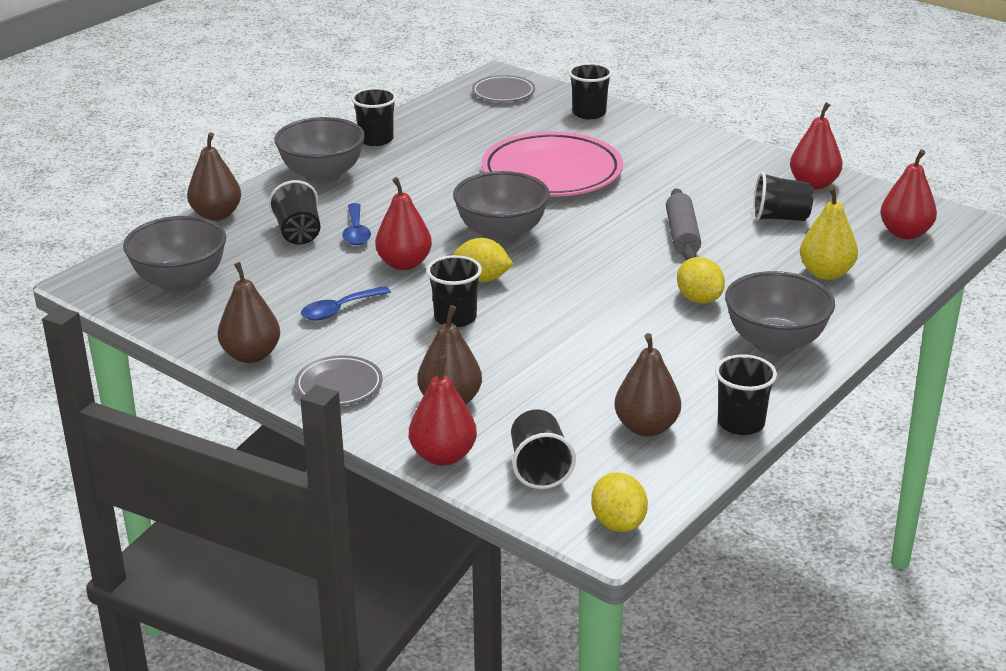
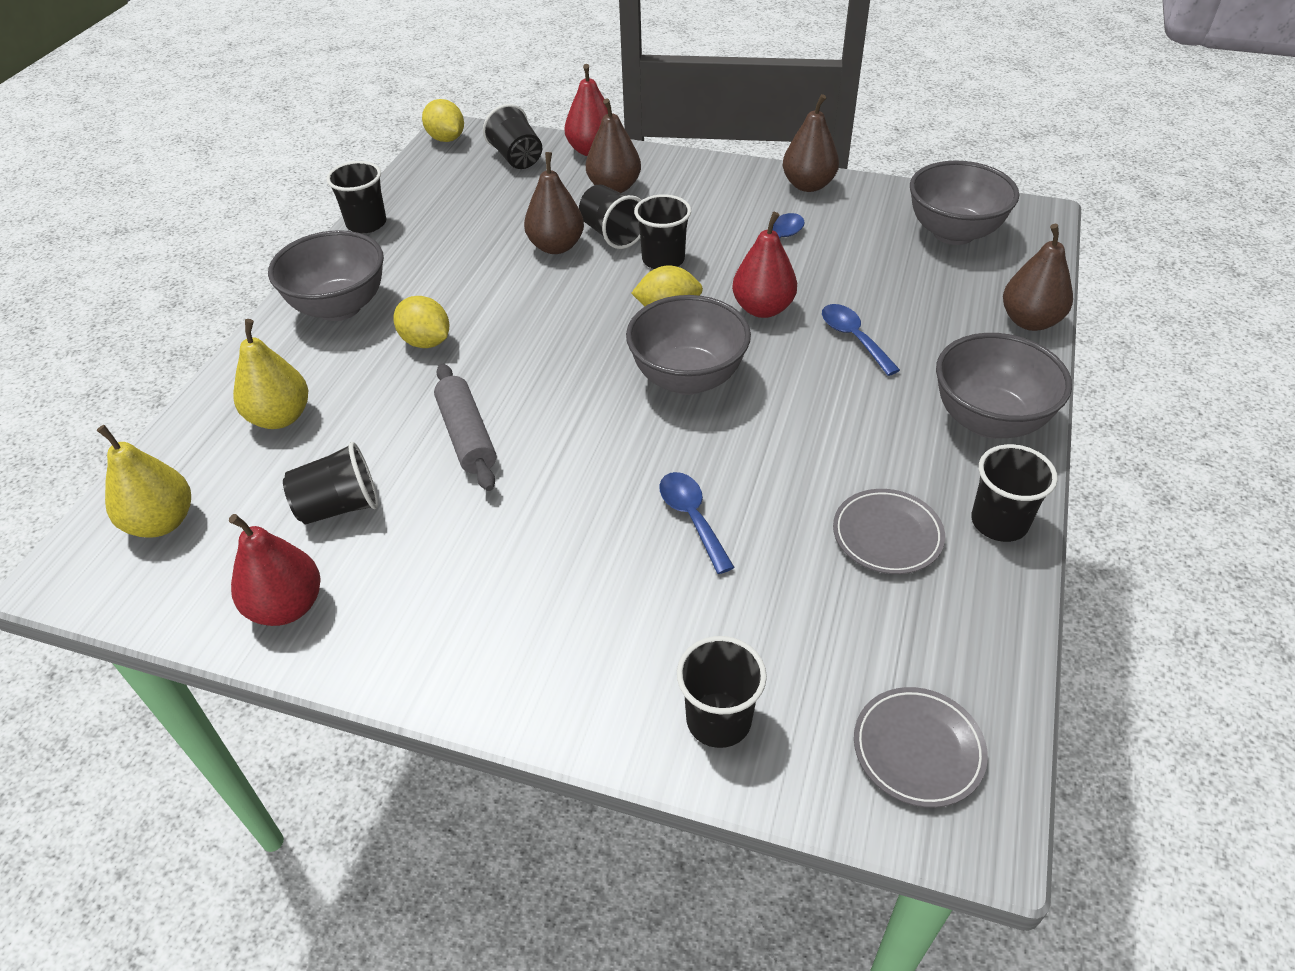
camera: 160 degrees right, 15 degrees up
black cup [269,180,321,245] -> black cup moved to [579,184,641,249]
grey plate [295,355,383,406] -> grey plate moved to [833,489,945,574]
pink plate [482,131,623,197] -> blue spoon [659,472,735,574]
brown pear [614,333,681,437] -> brown pear moved to [524,152,584,254]
red pear [880,149,937,239] -> yellow pear [97,425,191,538]

